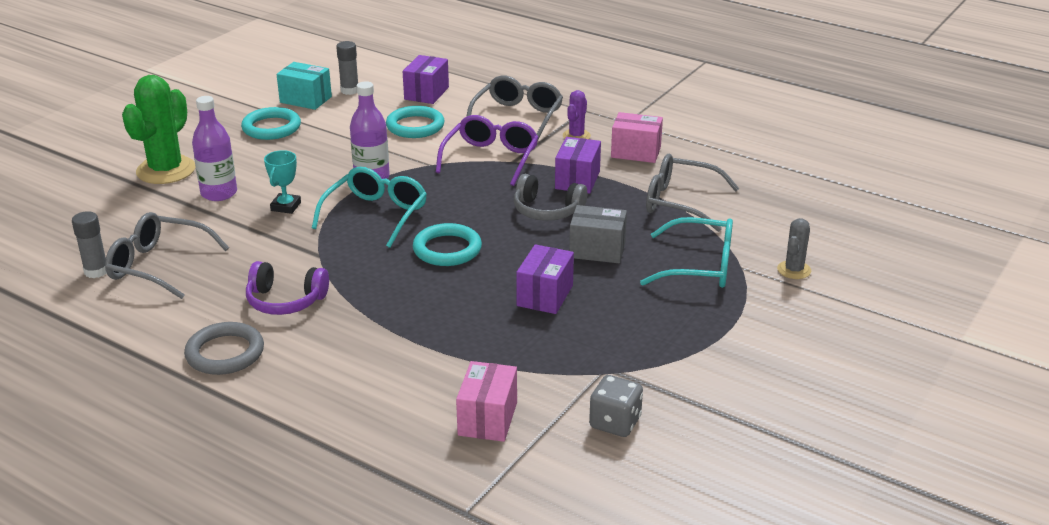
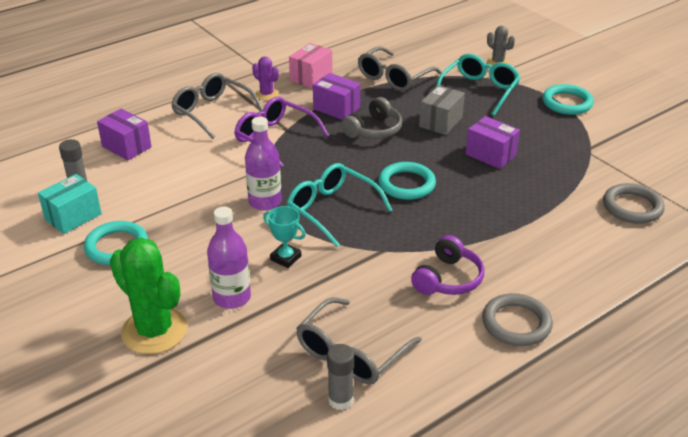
camera: 70 degrees left, 5 degrees up
turquoise ring [386,106,445,138] -> turquoise ring moved to [542,84,594,115]
pink box [456,361,517,442] -> grey ring [603,183,665,224]
grey dice [589,375,643,437] -> none

